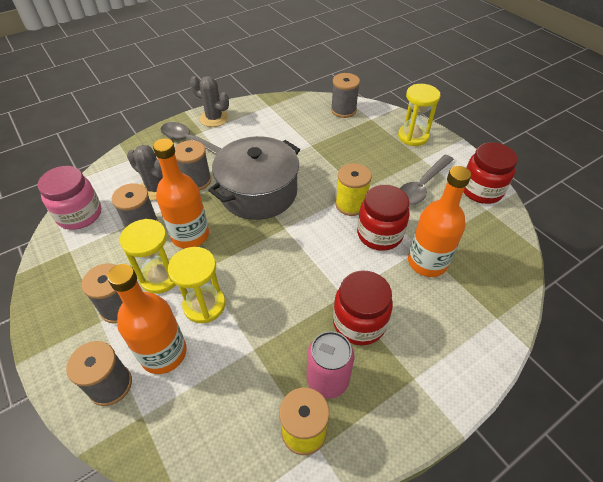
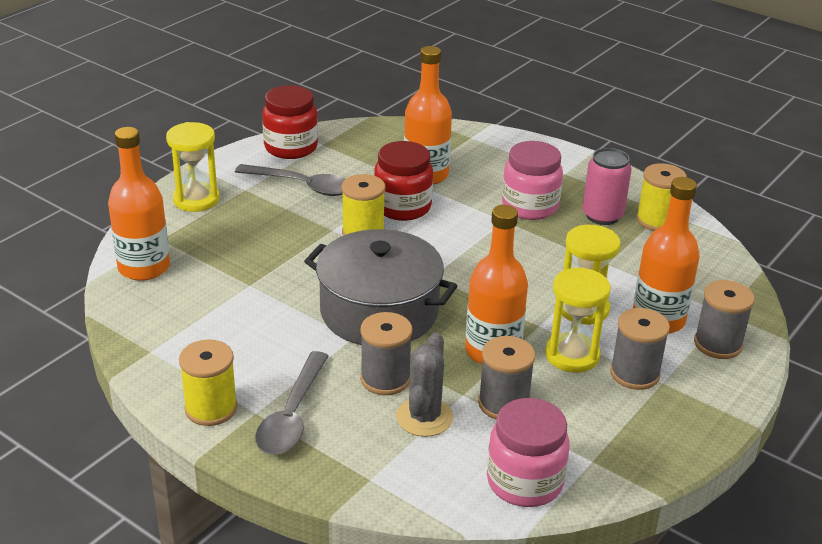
camera: 110 degrees left, 15 degrees down
grey cactus [190,76,229,127] -> yellow spool [179,339,238,426]
grey spool [331,73,360,118] -> orange bottle [108,127,170,281]
red jar [333,271,393,345] -> pink jar [502,141,563,220]

